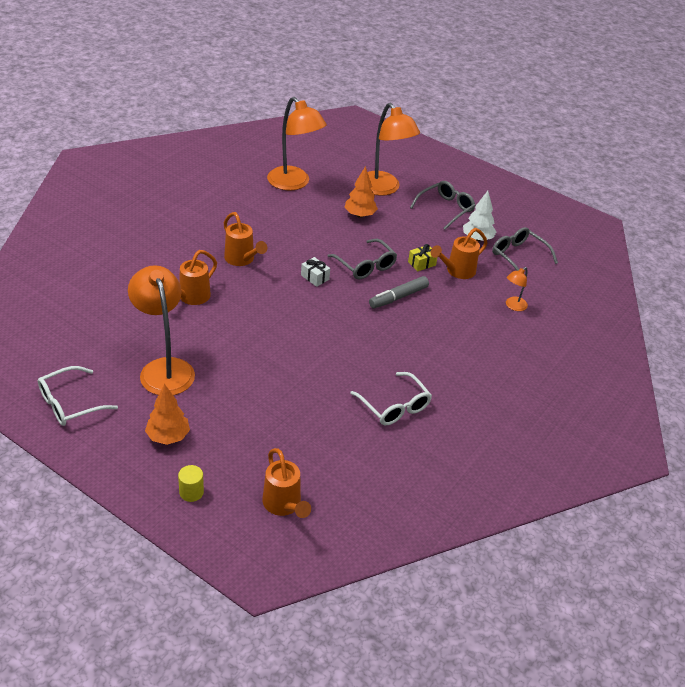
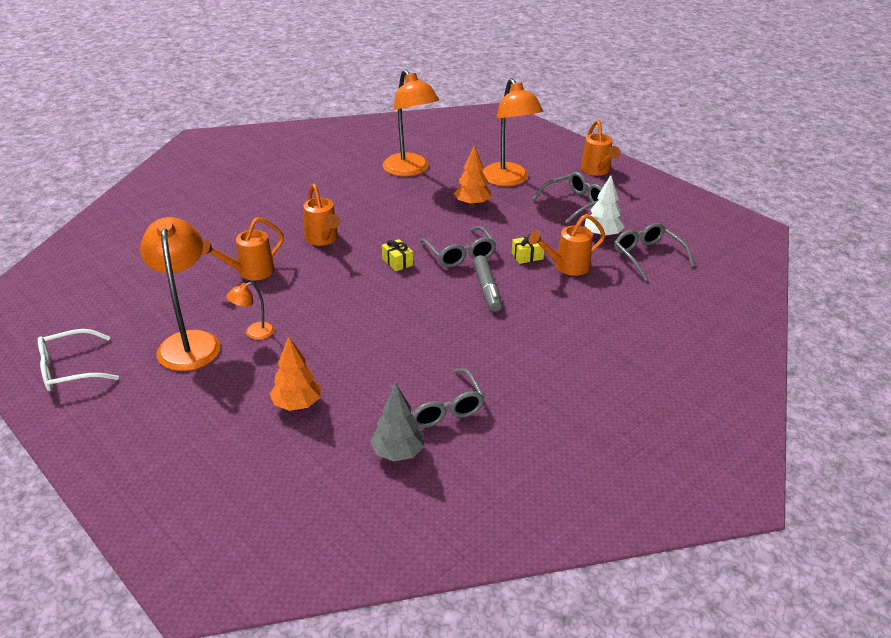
camera: 15 degrees right, 5 degrees down
orange tree [145,384,190,445] -> orange tree moved to [270,336,321,411]
yellow cylinder [178,465,204,502] -> none
orange watering can [262,448,311,518] -> orange watering can moved to [581,120,621,176]
white gift [301,257,330,287] -> yellow gift [382,239,413,271]
white glasses [350,372,432,425] -> grey glasses [391,368,485,428]
grey marker [369,276,429,308] -> grey marker turned 75 degrees counterclockwise [473,255,502,312]
orange lamp [506,267,528,311] -> orange lamp moved to [226,282,274,340]
none -> grey tree [370,384,424,461]

